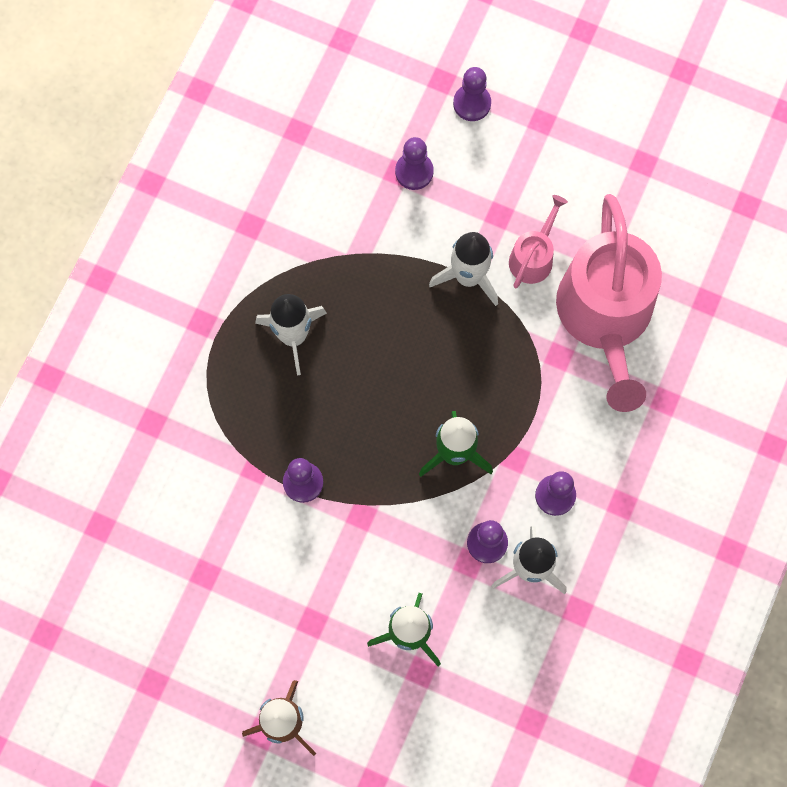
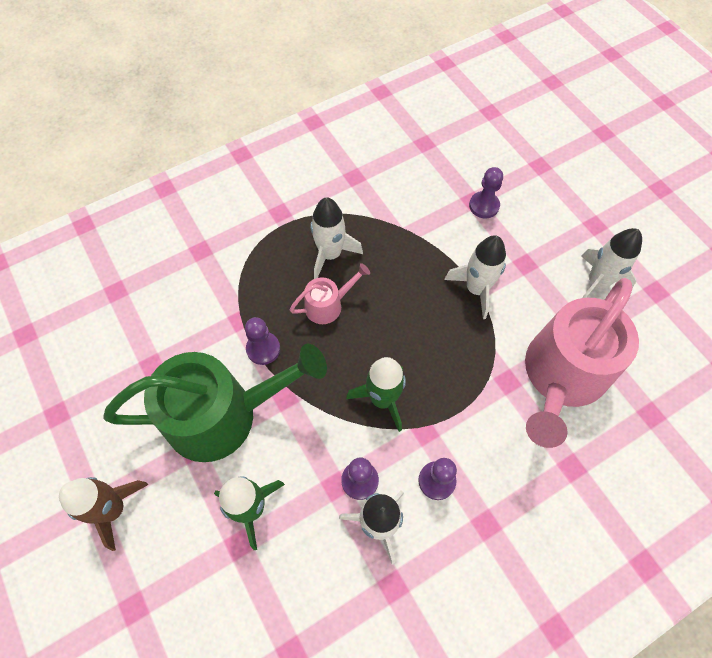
camera: 35 degrees right, 10 degrees down
purple pawn [453,67,491,121] -> none
pink watering can [509,195,568,289] -> pink watering can moved to [290,263,370,324]
none -> green watering can [103,344,327,462]
none -> white rocket [581,228,642,298]

